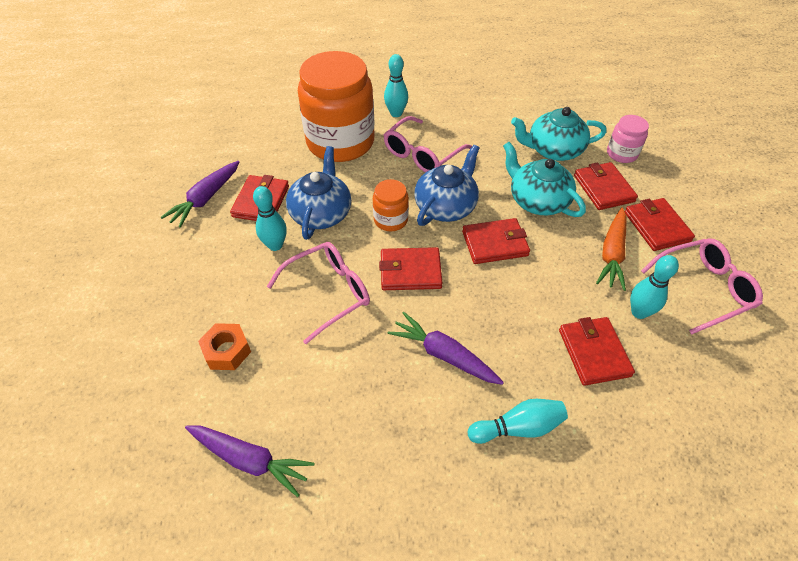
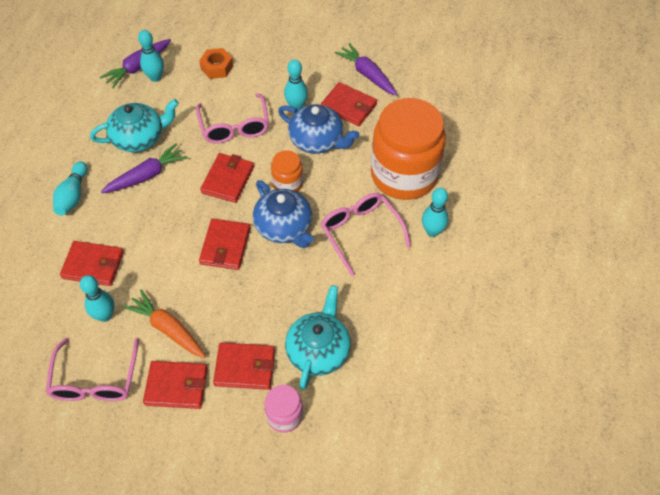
camera: 110 degrees right, 5 degrees up
turquoise teapot [503,142,586,217] -> turquoise teapot moved to [90,99,179,152]
none -> turquoise bowling pin [138,30,164,82]

